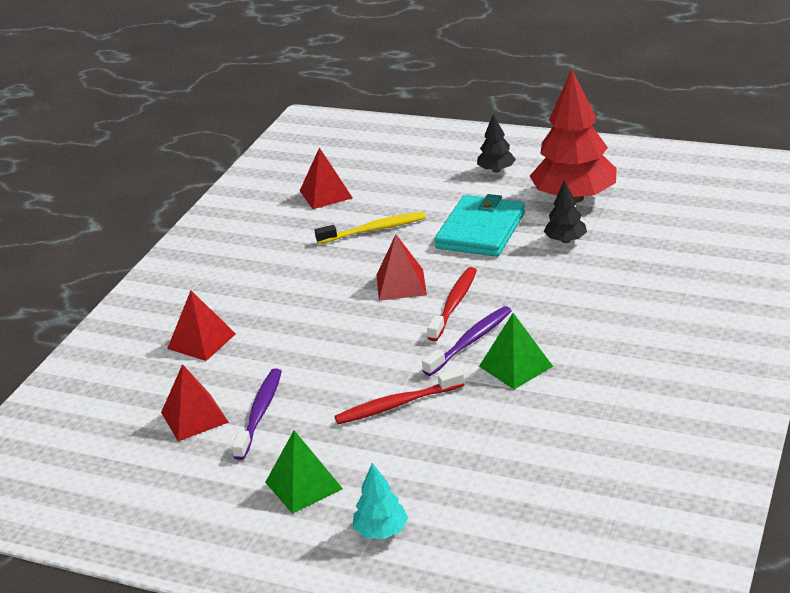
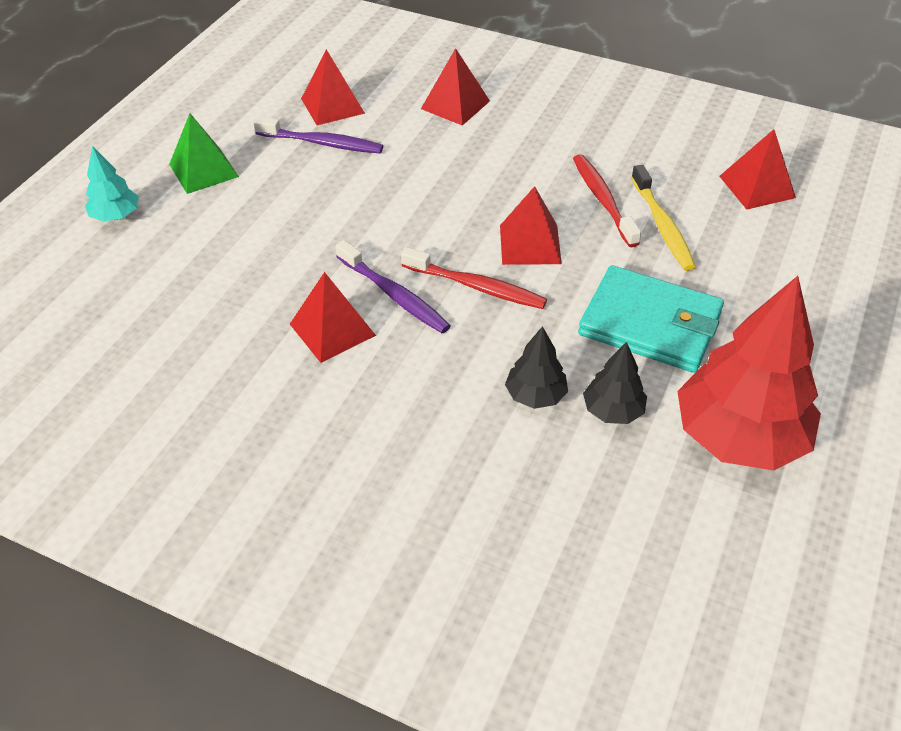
camera: 90 degrees right, 15 degrees up
red toothbrush [334,368,465,424] -> red toothbrush moved to [573,154,641,247]
black tree [477,114,516,173] -> black tree moved to [505,326,568,409]
green pyramid [479,313,553,389] -> red pyramid [290,272,376,363]

